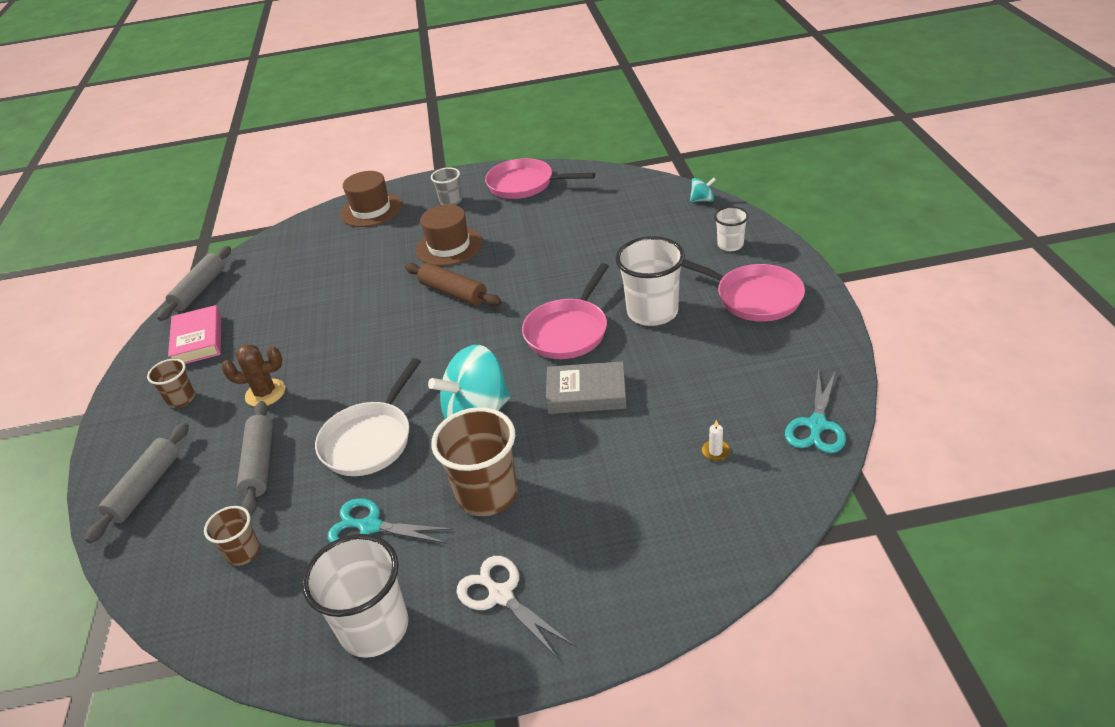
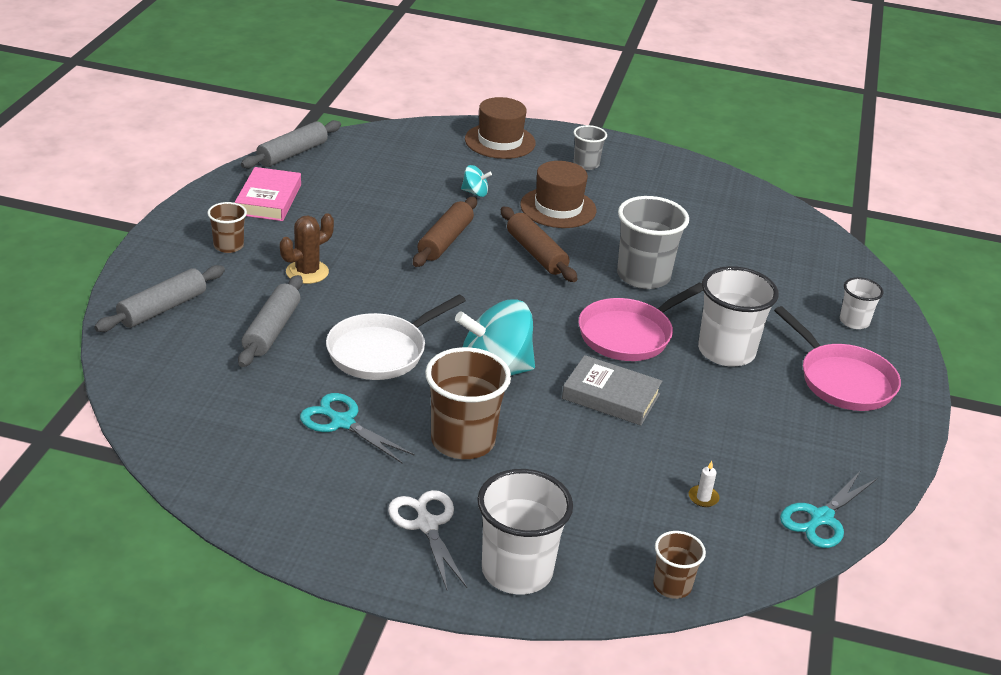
camera: 15 degrees right, 5 degrees down
brown cup [204,506,260,566] -> brown cup moved to [653,531,706,599]
brown cactus [221,344,285,407] -> brown cactus turned 60 degrees counterclockwise [280,213,334,284]
white cup [302,534,408,658] -> white cup moved to [477,469,573,595]
pink pan [485,158,595,199] -> none
turquoise spinning top [690,177,716,202] -> turquoise spinning top moved to [461,165,492,197]
none -> brown rolling pin [413,197,477,267]
none -> grey cup [617,196,689,289]

